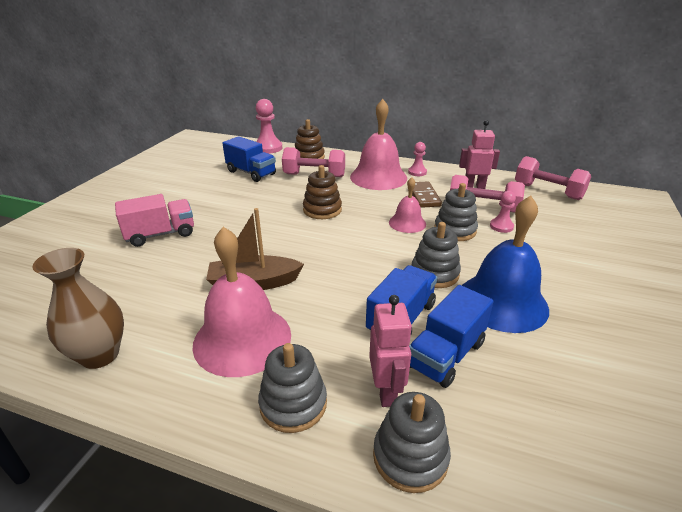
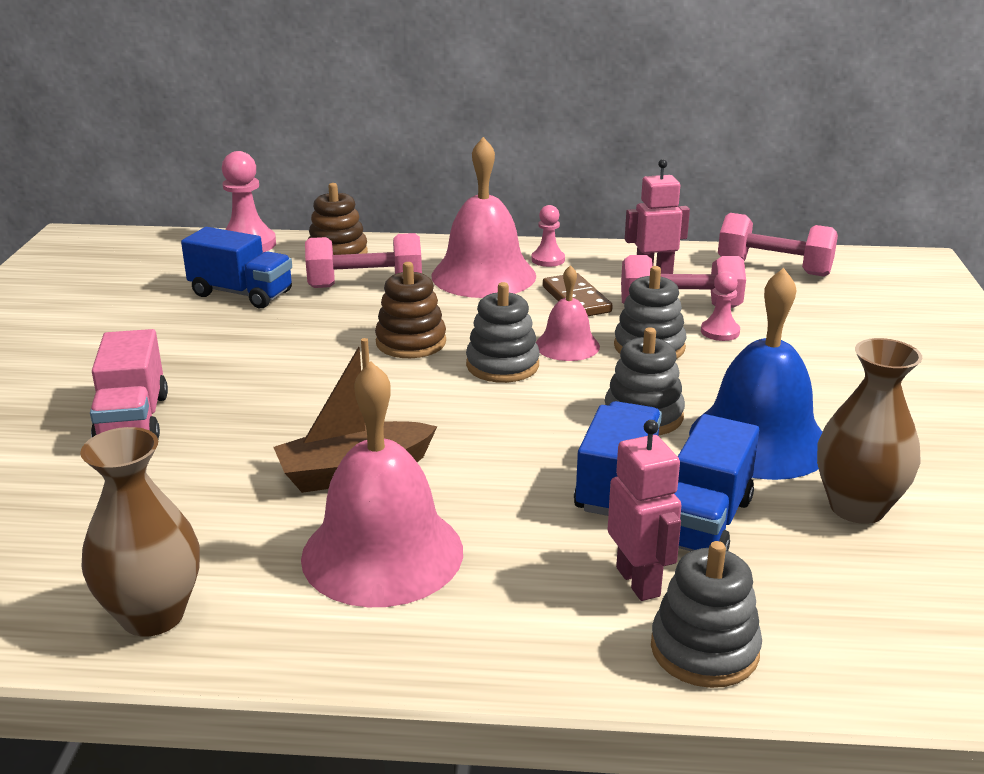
camera: 15 degrees left, 5 degrees down
pink truck [115,194,194,247] -> pink truck turned 120 degrees clockwise [90,329,168,439]
grey stacking toy [258,343,327,433] -> grey stacking toy moved to [466,282,540,383]
none -> brown vase [817,338,923,524]

